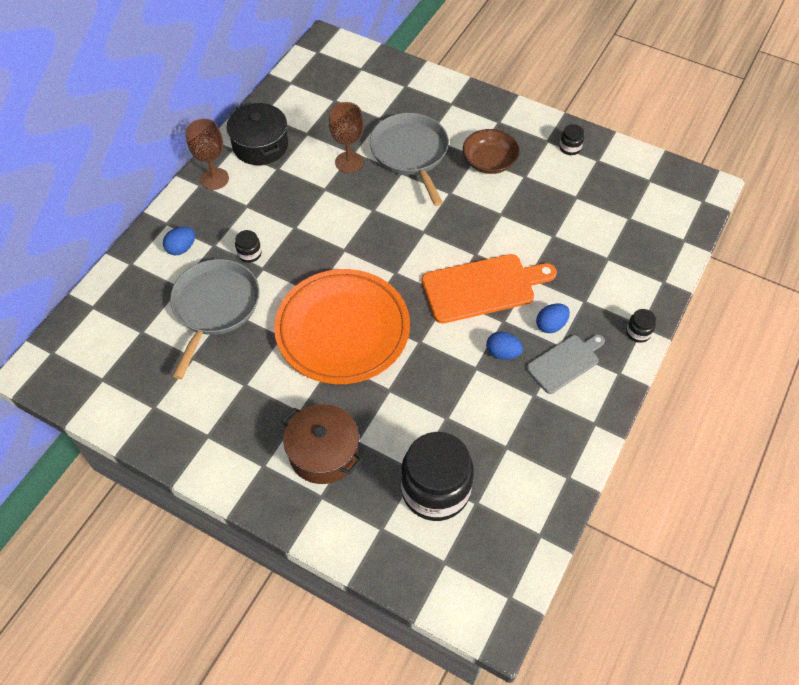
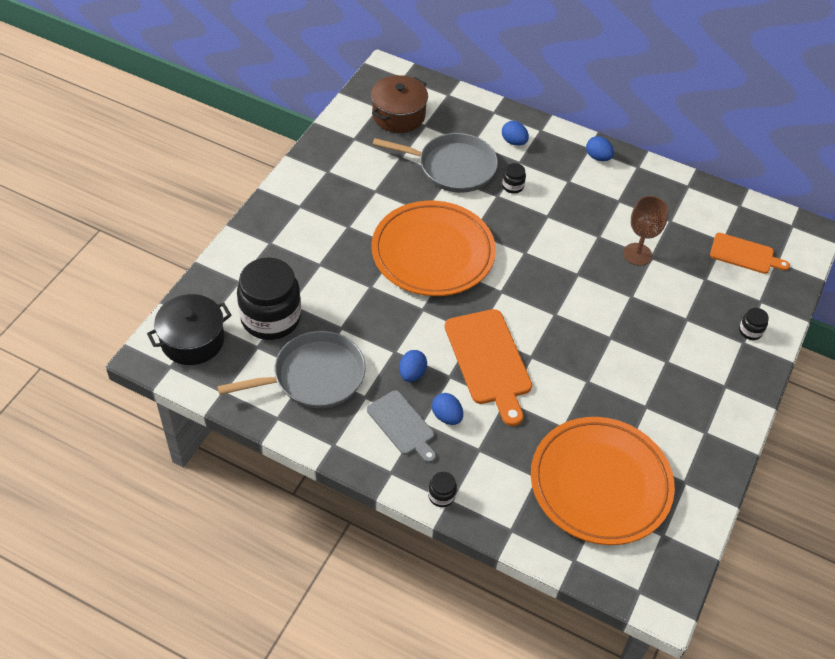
camera: 85 degrees right, 5 degrees down
brown goblet [186,119,229,190] -> blue egg [586,136,614,161]
black pot [226,102,288,165] -> black pot moved to [147,294,231,365]
brown pot [282,404,363,484] -> brown pot moved to [371,75,428,133]
grey pan [370,113,449,206] -> grey pan moved to [217,331,366,408]
brown bowl [463,129,520,174] -> none
black jar [559,124,584,155] -> black jar moved to [739,308,769,340]
none -> orange plate [531,417,675,545]
none -> orange cutting board [710,233,790,274]

